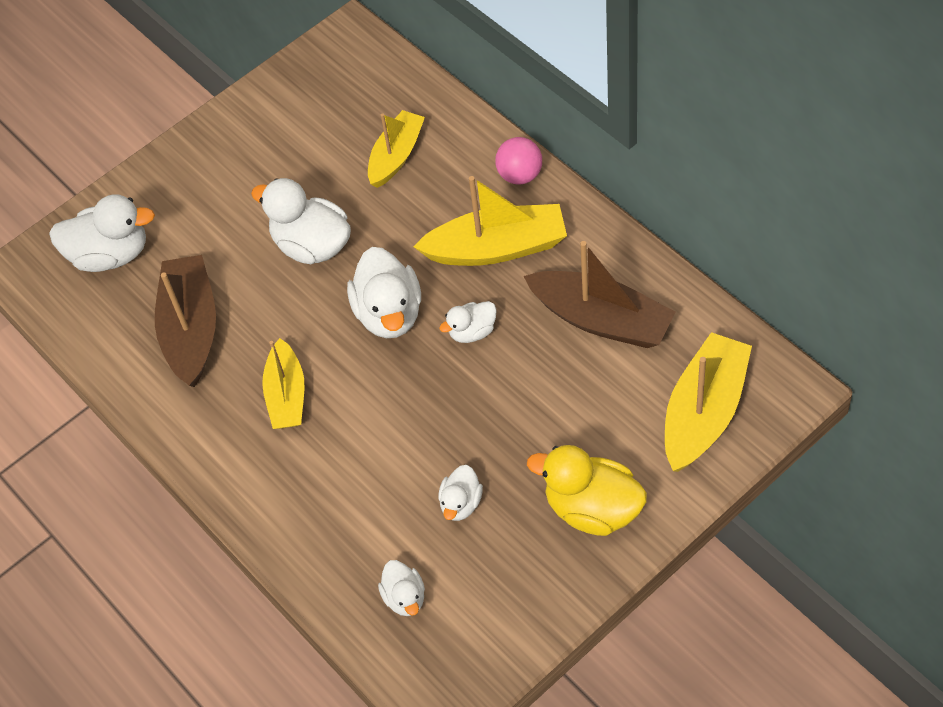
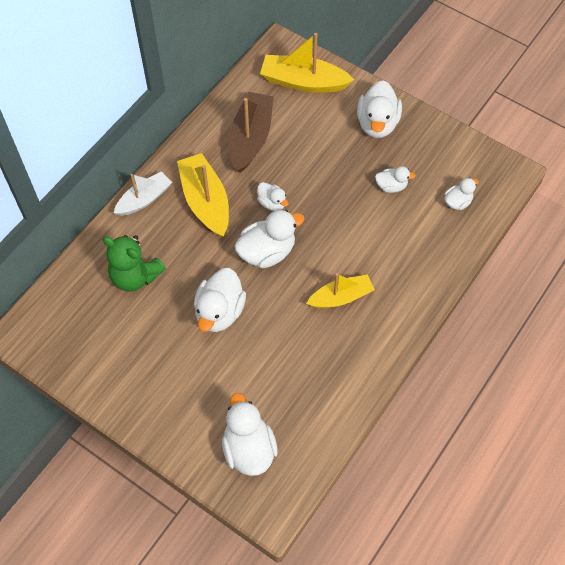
camera: 110 degrees left, 5 degrees up
brown boat [155,255,216,387] -> none
yellow boat [368,110,425,188] -> green teddy bear [102,235,166,292]
pink ball [495,137,542,185] -> white boat [114,171,172,216]
yellow duck [527,445,647,536] -> white duck [357,80,402,138]

